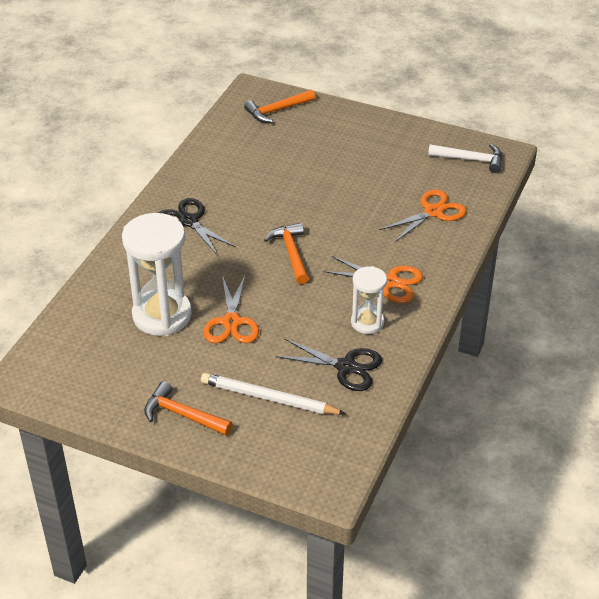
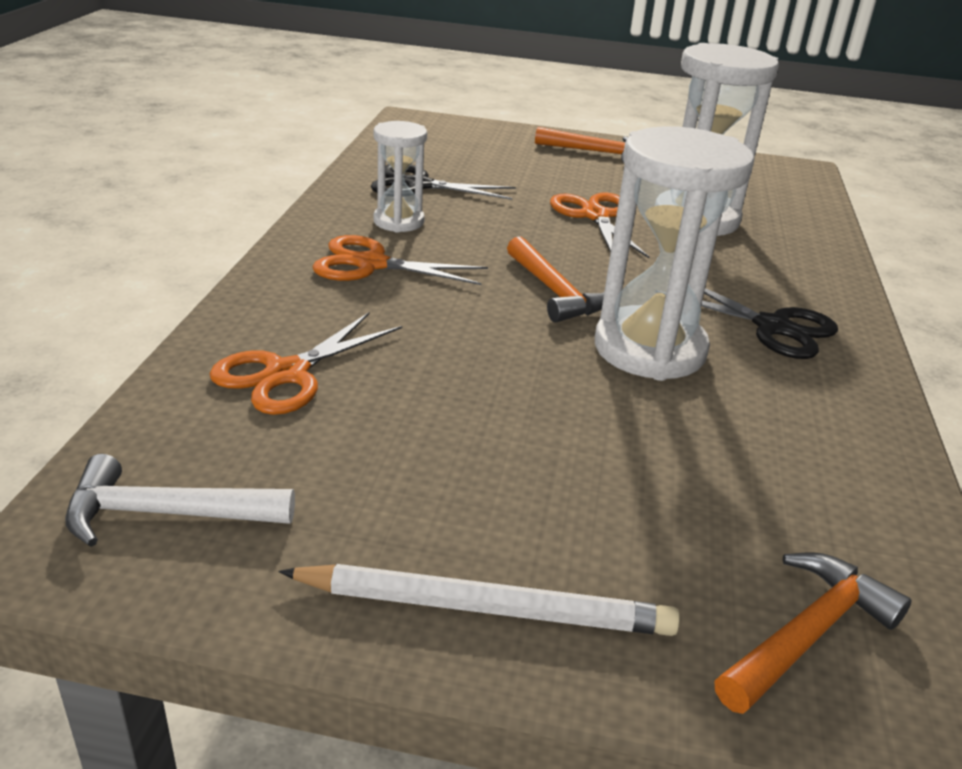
camera: 165 degrees right, 10 degrees down
white pencil [201,373,346,415] -> white pencil moved to [279,564,680,636]
none -> white hourglass [595,126,754,381]

